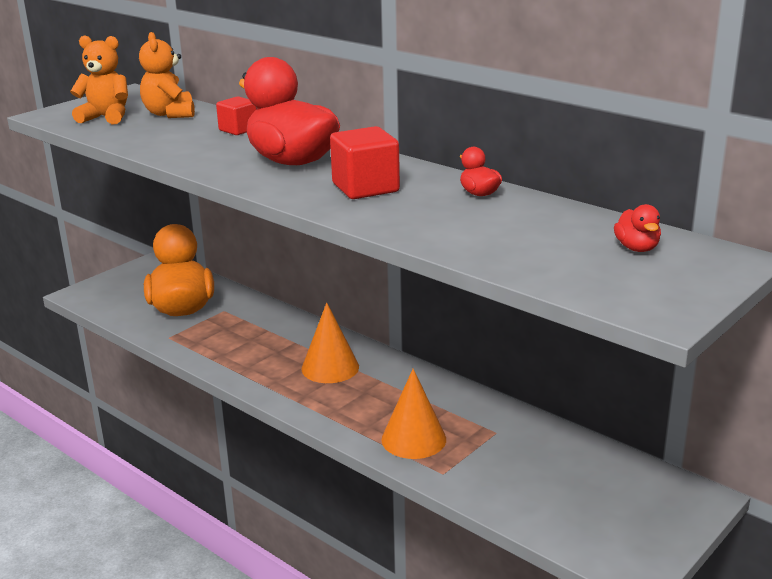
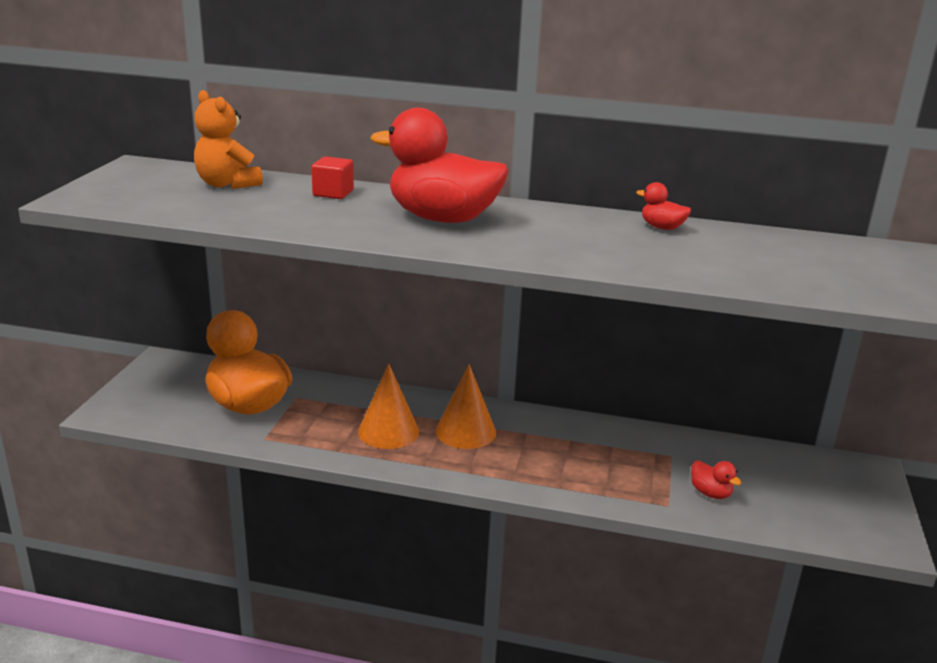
camera: 30 degrees left, 0 degrees up
orange teddy bear [70,35,128,124] -> none
red cube [330,126,400,199] -> none
orange cone [381,369,446,459] -> orange cone moved to [358,364,419,449]
red duck [614,204,661,252] -> red duck moved to [691,461,742,499]

